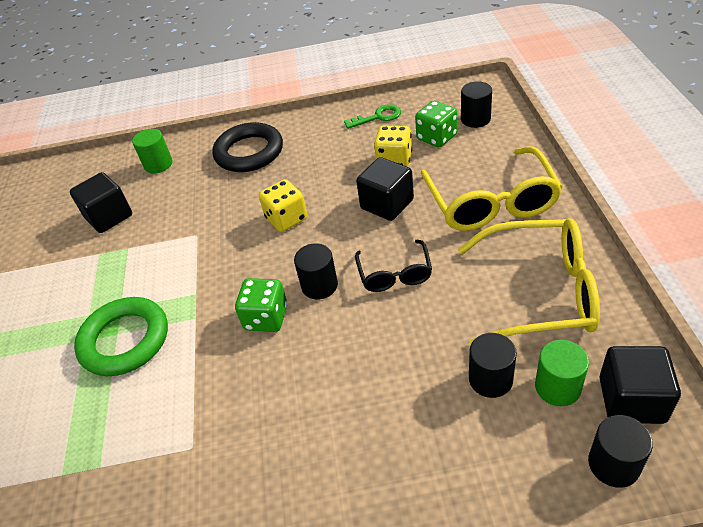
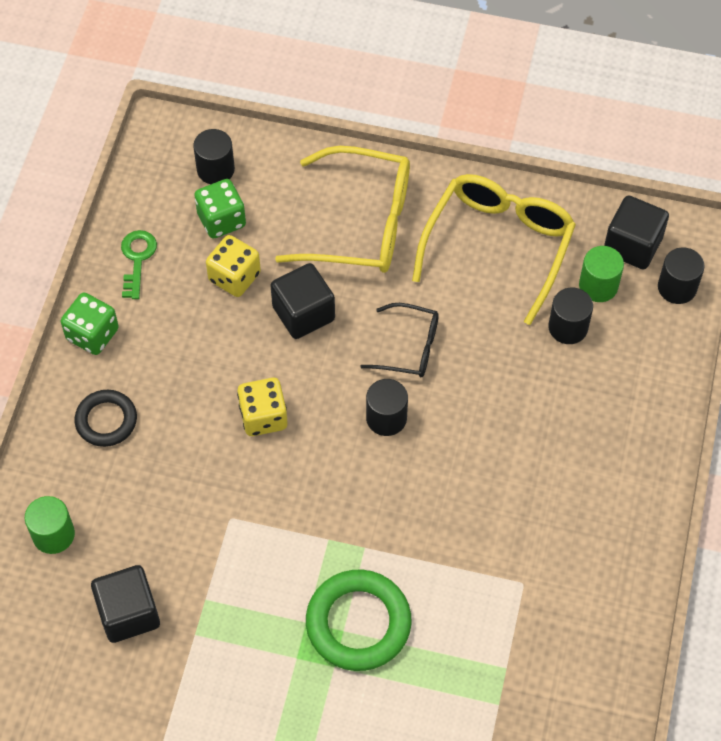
camera: 75 degrees left, 15 degrees up
black ring [212,122,283,172] -> black ring [75,390,137,447], size x0.63
green dice [235,278,287,332] -> green dice moved to [61,293,119,355]

